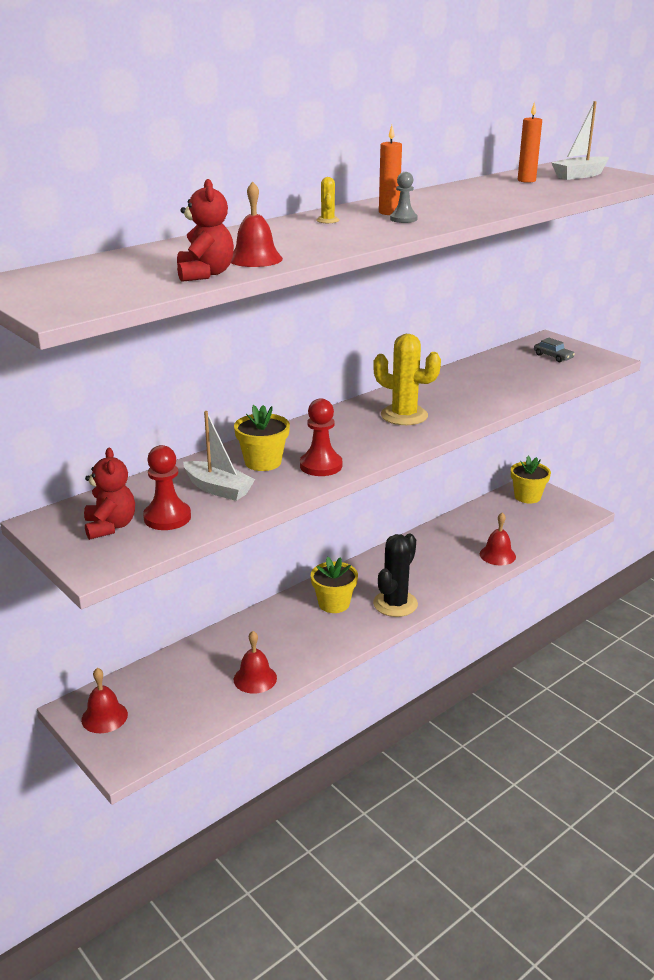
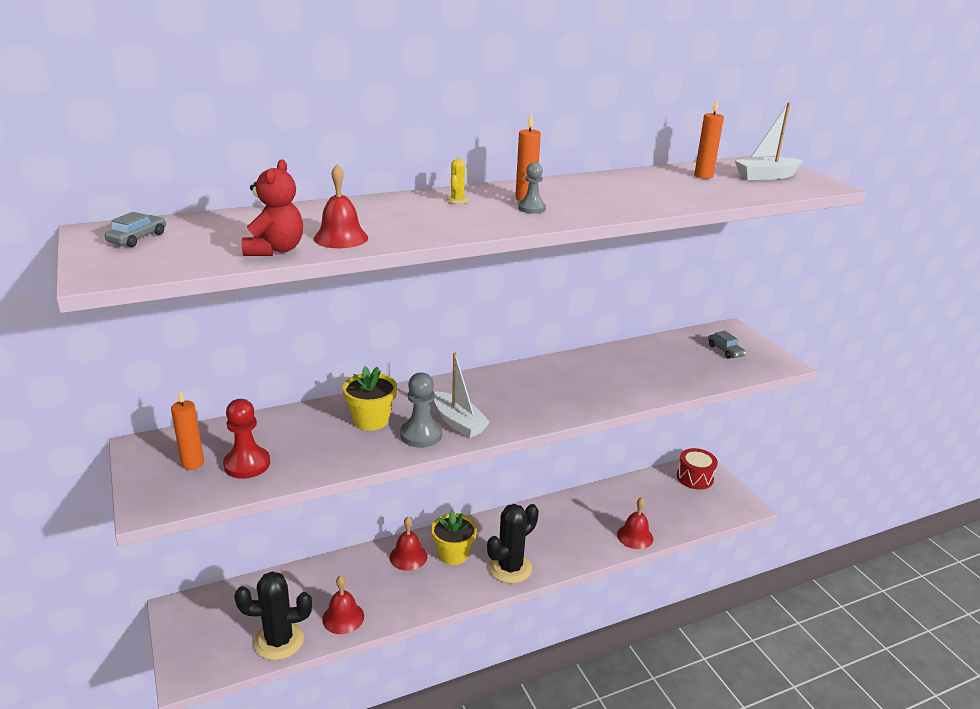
camera: 15 degrees right, 0 degrees up
red bell [81,668,128,733] -> red bell moved to [390,517,427,571]
red teddy bear [84,448,135,540] -> orange candle [171,391,204,470]
white boat [183,411,255,501] -> white boat moved to [434,353,490,438]
red pawn [300,398,342,476] -> grey pawn [400,372,442,448]
yellow cactus [373,334,441,425] -> none
yellow flower pot [511,456,551,504] -> red drum [677,448,718,489]
none -> grey car [105,212,166,247]
none -> black cactus [234,571,312,660]

